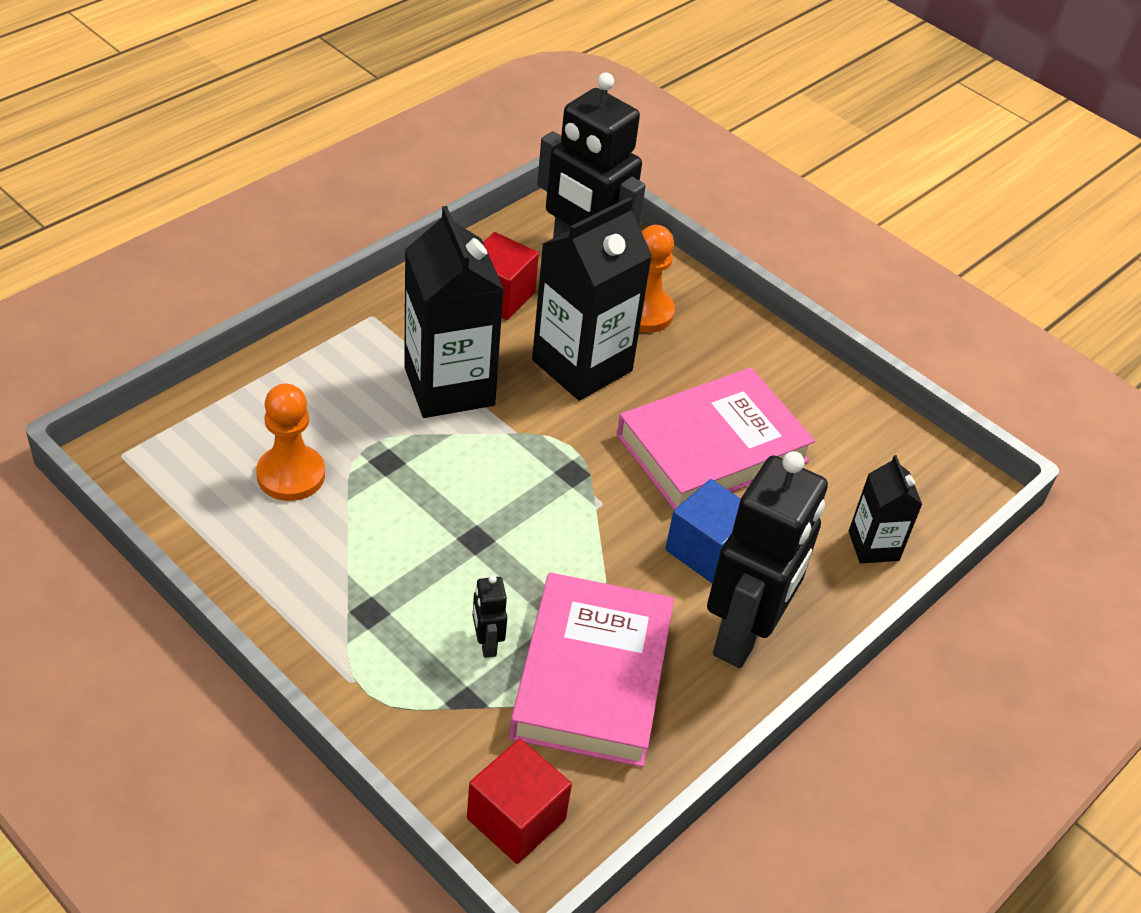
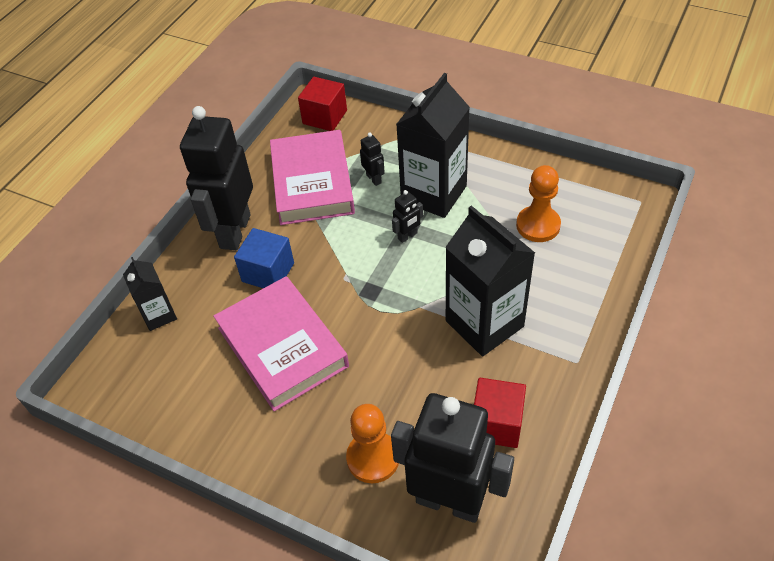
camera: 170 degrees right, 5 degrees up
black carton [532,197,652,401] -> black carton moved to [396,73,470,218]
pink book [617,368,815,510] -> pink book turned 75 degrees counterclockwise [213,276,349,411]
none -> black robot [392,190,423,243]

